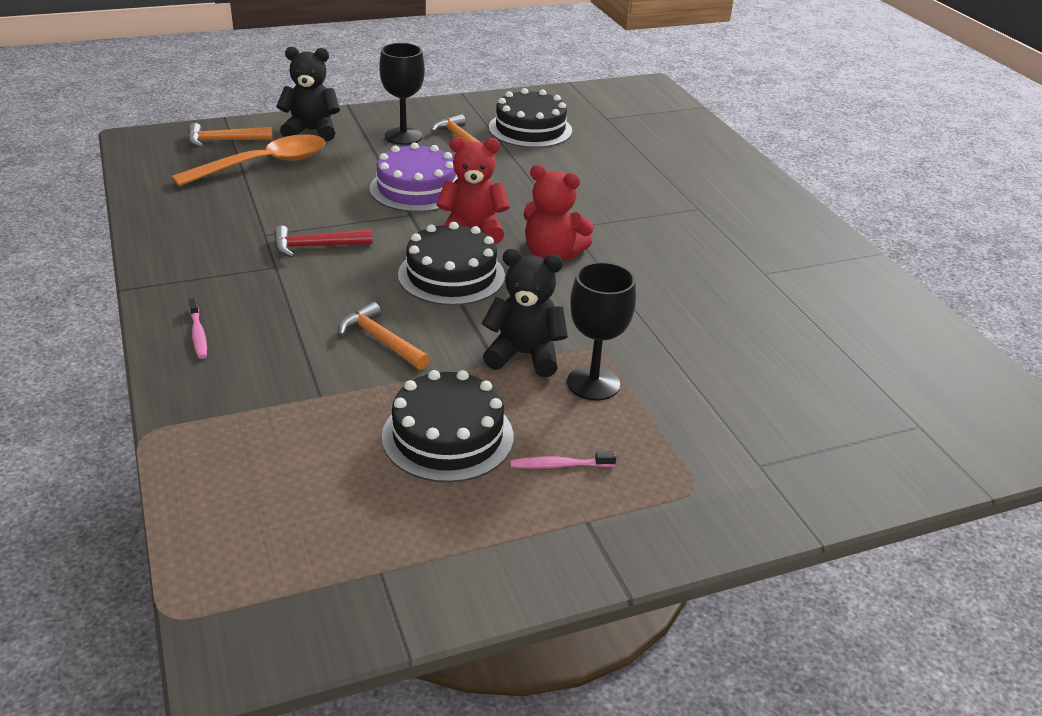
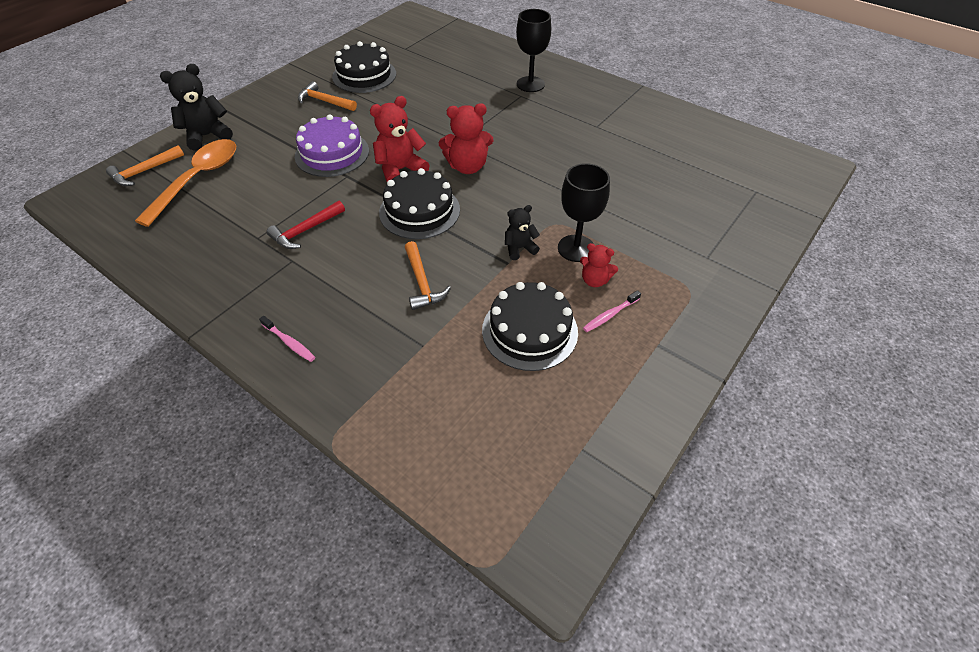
camera: 30 degrees left, 15 degrees up
orange hammer [338,302,430,370] -> orange hammer turned 120 degrees counterclockwise [405,241,451,310]
black goblet [379,43,425,145] -> black goblet moved to [516,9,551,92]
black teddy bear [482,249,568,377] -> black teddy bear [505,205,540,260], size x0.60
none -> red teddy bear [580,243,618,287]

